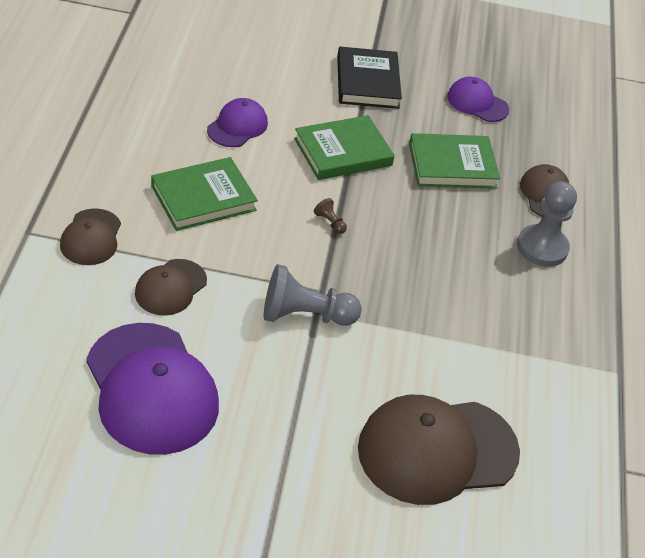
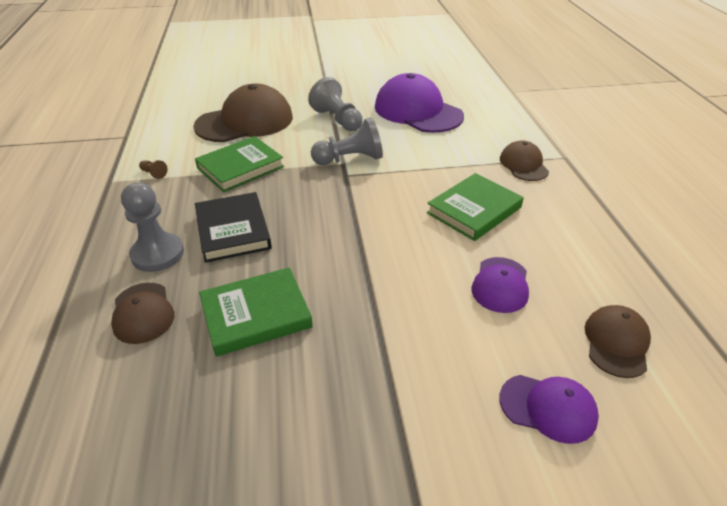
camera: 170 degrees right, 5 degrees down
brown cap [135,259,207,316] -> brown cap moved to [585,305,651,378]
green book [294,115,395,180] -> green book moved to [195,136,284,192]
brown pawn [314,198,347,234] -> brown pawn moved to [139,160,167,179]
black book [337,47,402,109] -> black book moved to [195,192,272,263]
purple cap [447,77,509,122] -> purple cap moved to [499,375,599,444]
none -> grey pawn [308,77,363,131]

